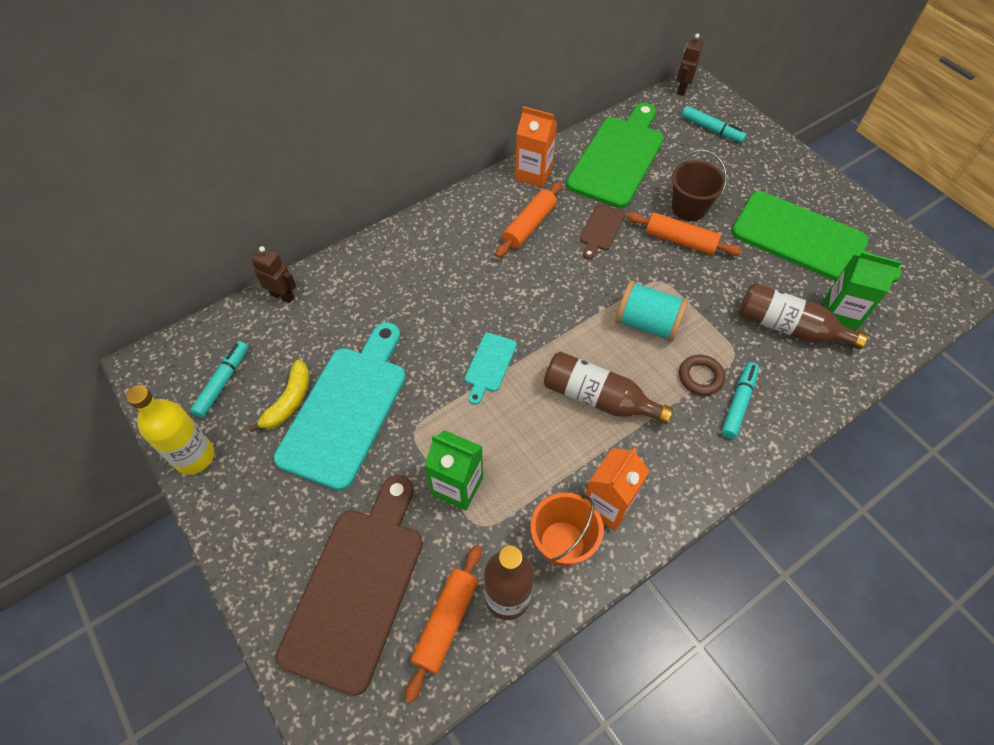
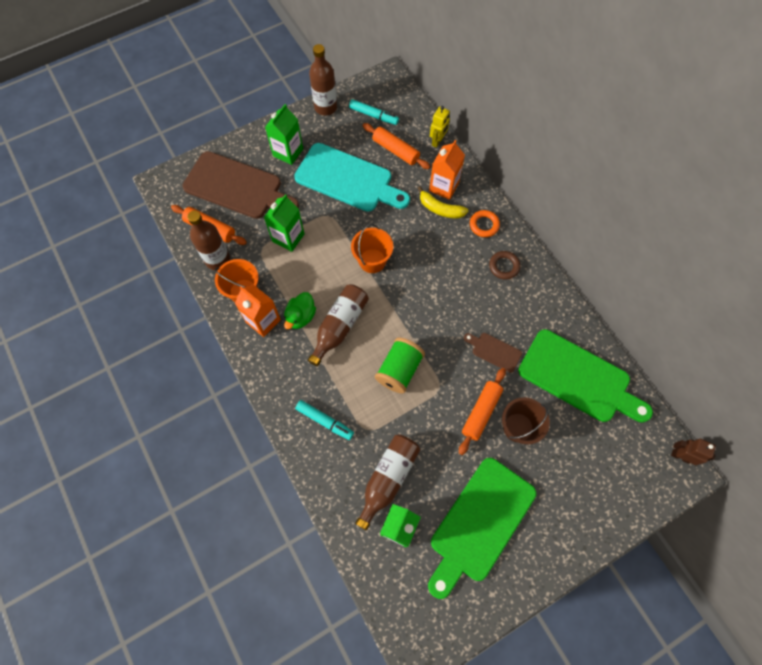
camera: 95 degrees right, 10 degrees up
yellow bottle [126,385,214,475] -> brown bottle [309,44,337,116]
yellow banana [248,360,310,432] -> yellow banana moved to [418,186,468,218]
brown robot [252,246,296,303] -> yellow robot [430,106,450,148]
turquoise cutting board [465,333,517,405] -> orange bucket [351,224,393,273]
orange rolling pin [495,182,562,258] -> orange rolling pin moved to [363,123,431,169]
orange carton [515,106,557,187] -> orange carton moved to [429,140,465,200]
turquoise spool [615,281,688,342] -> green spool [375,337,425,394]
brown ring [679,355,725,395] -> brown ring moved to [489,251,520,279]
turquoise marker [682,106,747,143] -> none
none -> green carton [265,104,303,165]
none -> green duck [284,292,316,329]
none -> orange ring [470,210,500,237]

